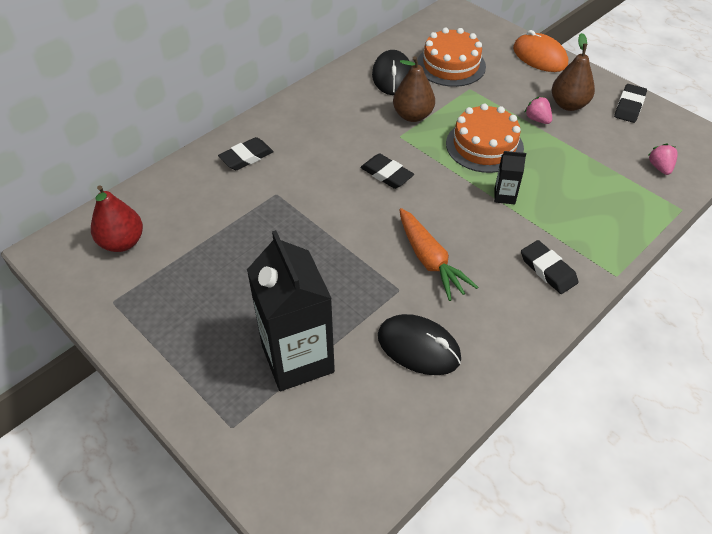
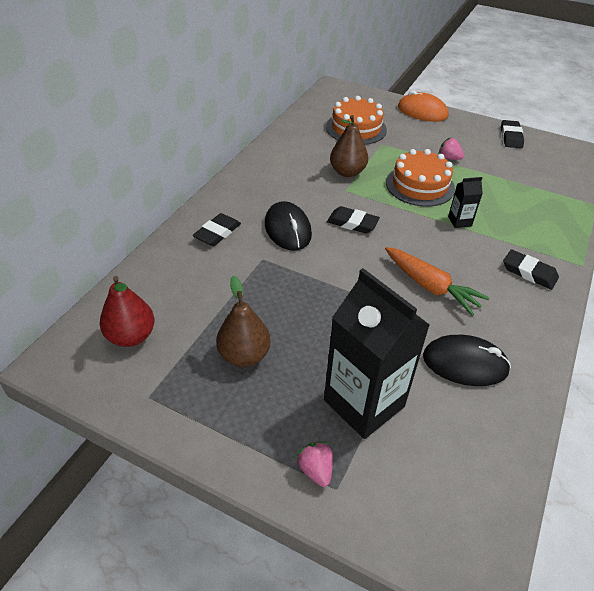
camera: 20 degrees left, 5 degrees down
black mouse [372,50,412,95] -> black mouse moved to [265,201,312,251]
brown pear [552,33,595,111] -> brown pear moved to [216,276,271,367]
pink strawberry [648,143,678,175] -> pink strawberry moved to [296,441,333,487]

